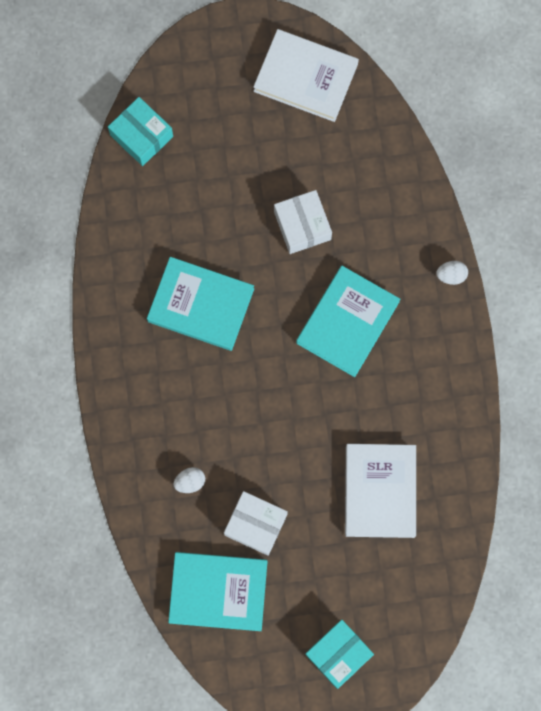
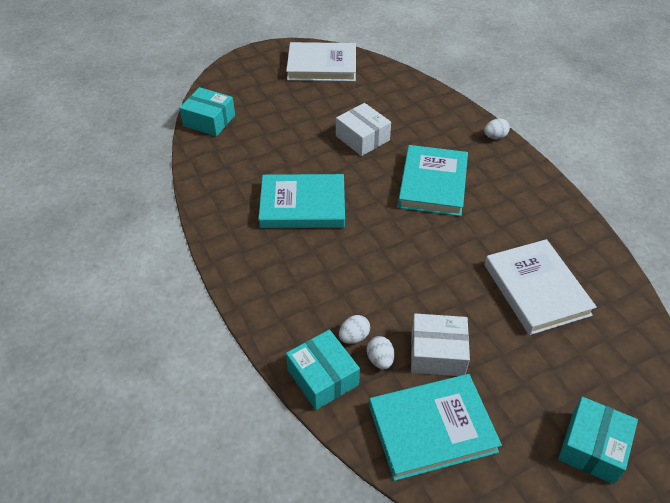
camera: 20 degrees left, 30 degrees down
none -> turquoise box [286,330,360,410]
none -> white egg [367,336,395,369]

